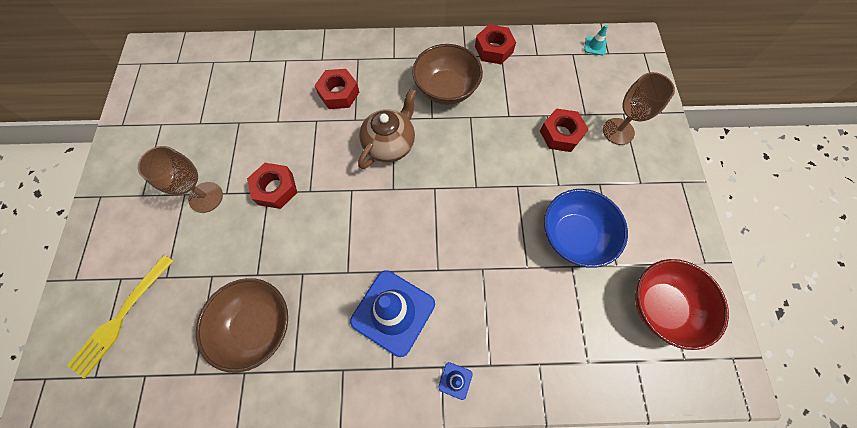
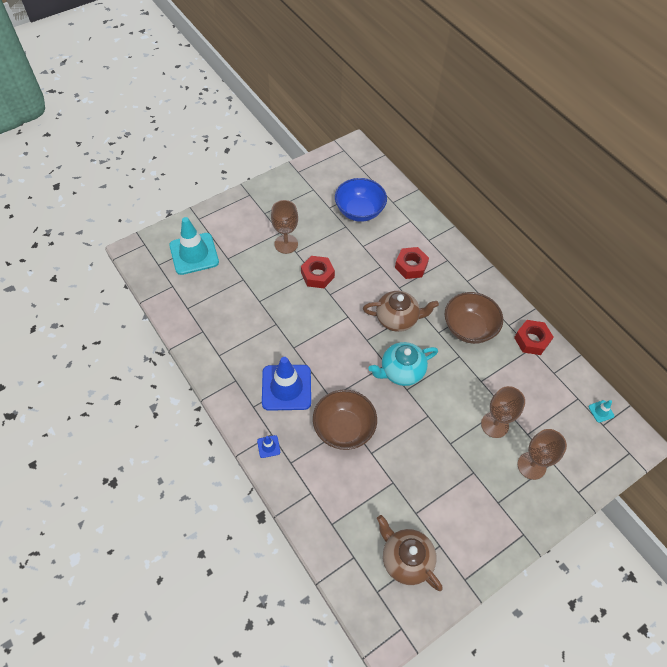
camera: 55 degrees right, 10 degrees down
yellow fork [67,255,174,378] -> turquoise traffic cone [169,217,219,275]
brown bowl [196,278,288,373] -> brown bowl moved to [313,390,377,450]
red nut [540,108,589,152] -> brown goblet [481,386,525,438]
blue bowl [544,189,628,268] -> blue bowl moved to [335,178,387,222]
red bowl [635,259,729,350] -> brown teapot [377,515,443,591]
none -> turquoise teapot [368,342,438,386]

